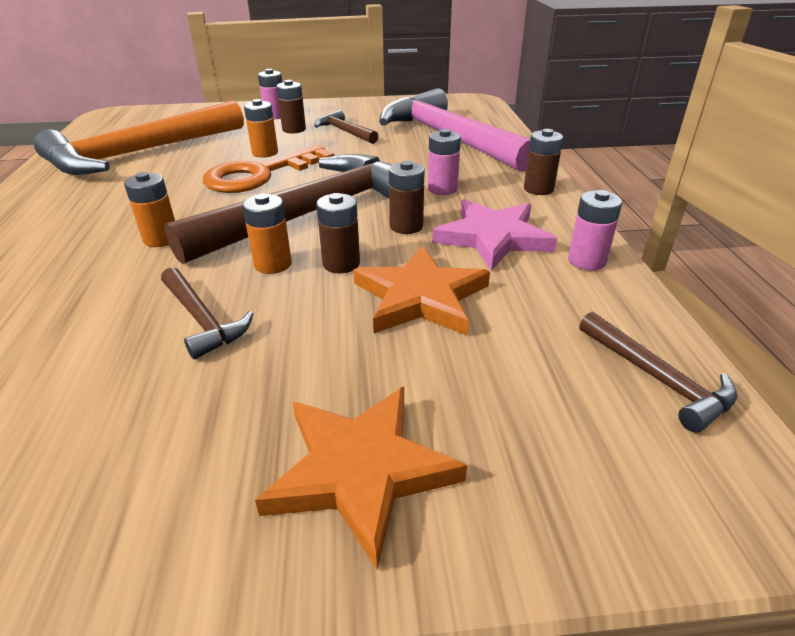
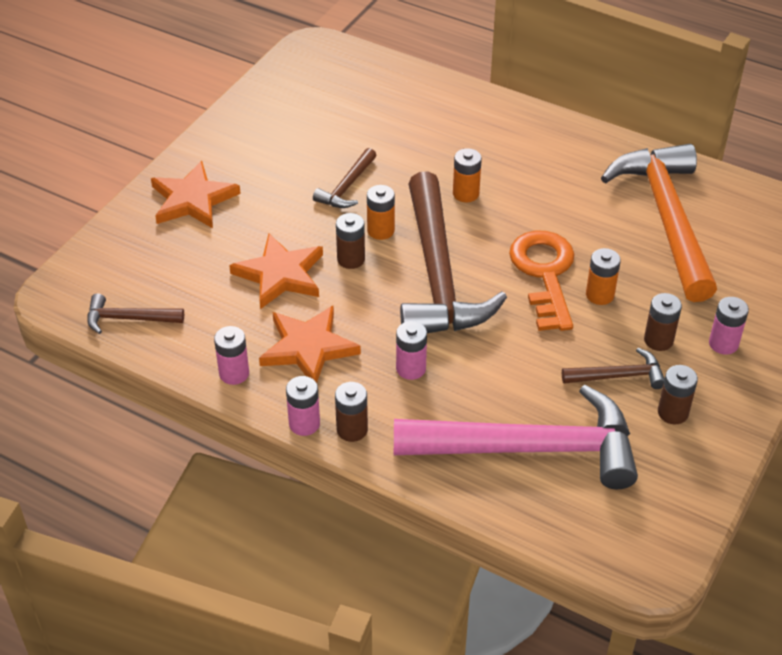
camera: 125 degrees right, 10 degrees up
brown hammer [161,267,254,359] -> brown hammer turned 60 degrees counterclockwise [313,148,377,208]
brown battery [389,161,425,234] -> brown battery moved to [658,365,698,424]
pink star [432,199,557,271] -> orange star [259,305,361,383]
none -> pink battery [286,376,320,436]

